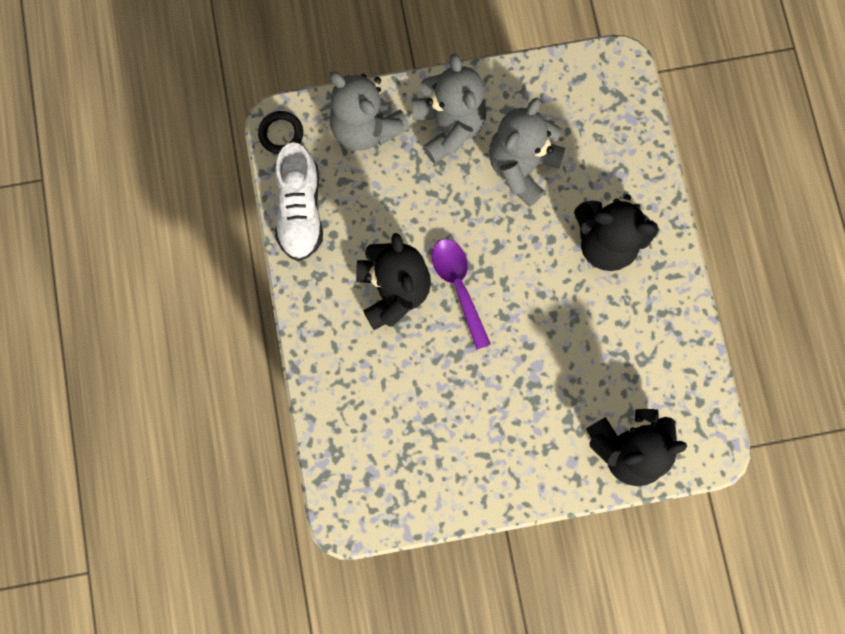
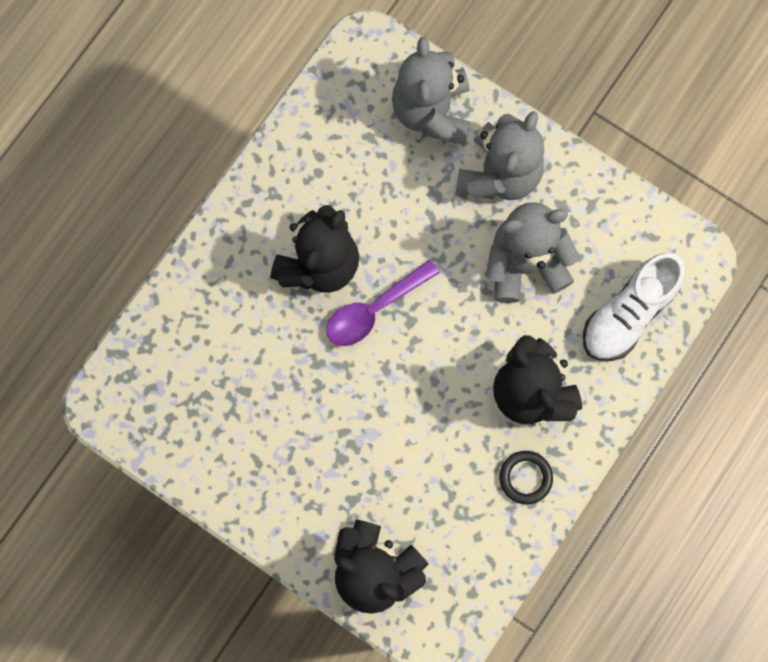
camera: 45 degrees right, 0 degrees up
black ring [258,111,303,154] -> black ring moved to [499,451,553,504]
white shoe [275,142,323,261] -> white shoe moved to [583,253,685,361]
purple spoon [432,239,491,350] -> purple spoon turned 150 degrees counterclockwise [327,260,439,346]

